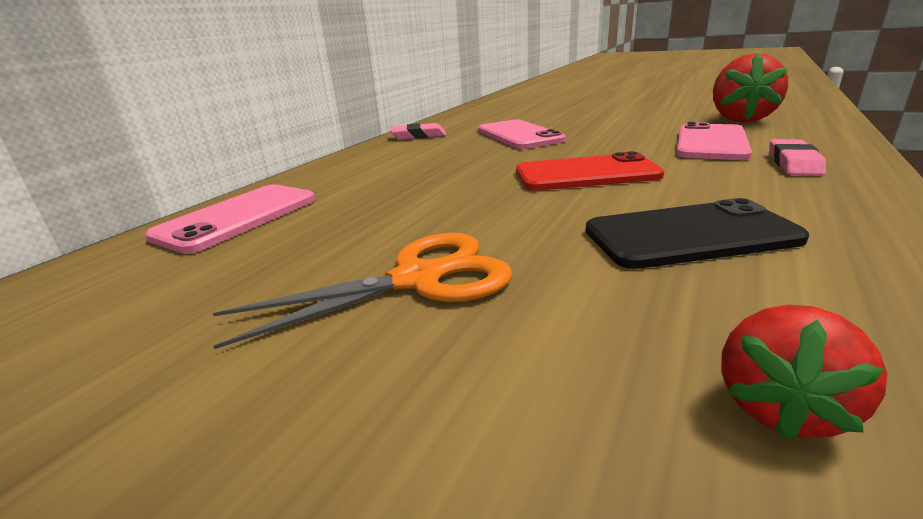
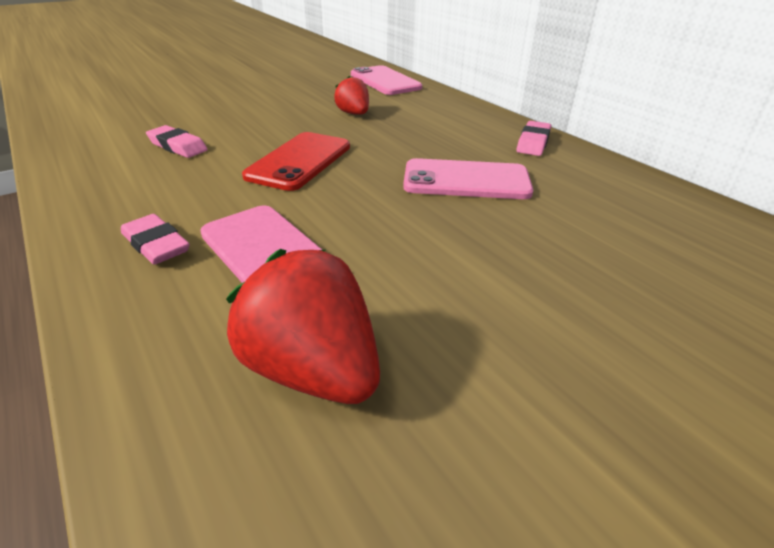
camera: 115 degrees right, 10 degrees up
orange scissors [213,233,513,349] -> none
black phone [585,198,809,269] -> pink eraser [146,125,208,158]
red strawberry [721,304,887,440] -> red strawberry moved to [334,76,369,115]

